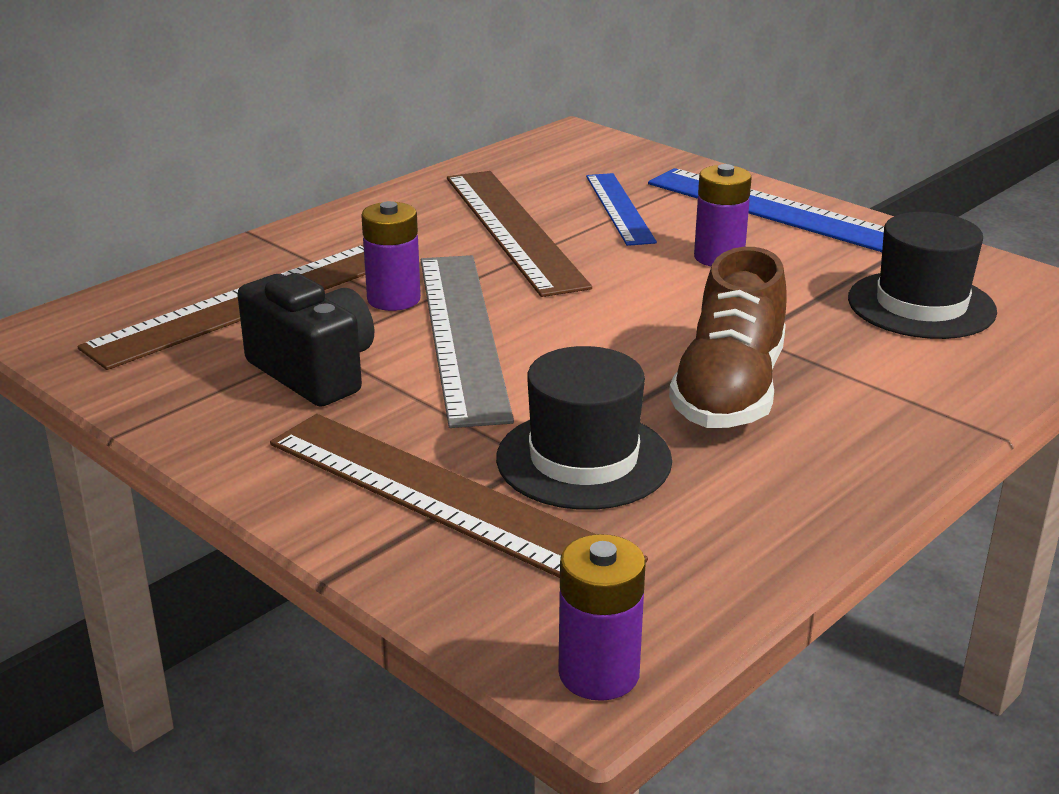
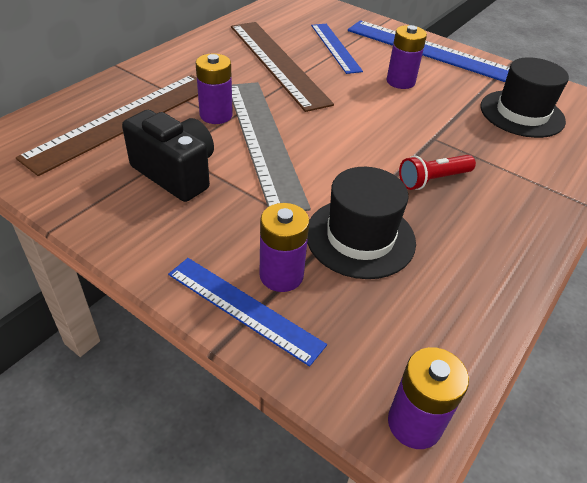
camera: 10 degrees left, 15 degrees up
brown ruler [270,414,648,578] -> purple battery [259,203,309,292]
brown shoe [669,247,787,428] -> red flashlight [399,155,476,190]
none -> blue ruler [168,258,327,367]

